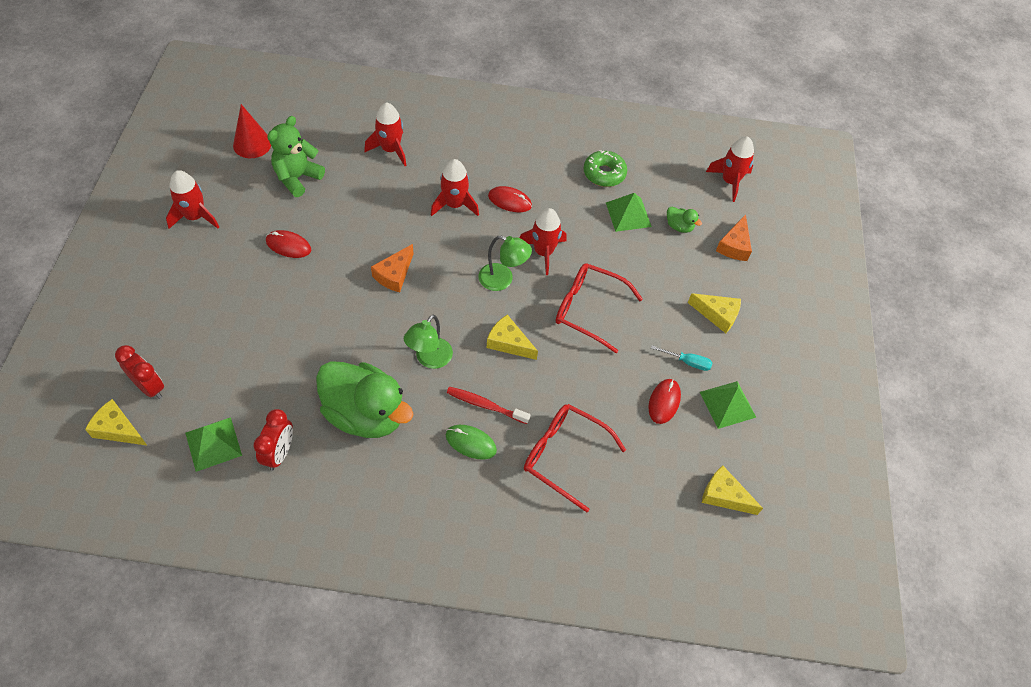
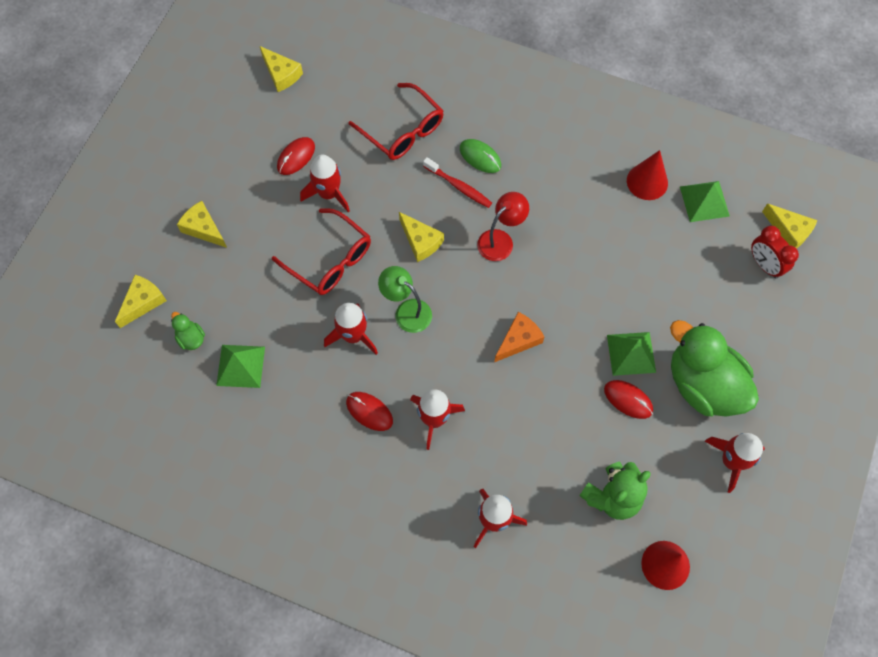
camera: 160 degrees left, 10 degrees up
red clock [253,409,293,470] -> red cone [627,150,668,200]
green duck [316,361,414,438] -> green duck moved to [670,320,759,417]
green lamp [404,315,453,369] -> red lamp [477,192,529,261]
green donut [583,150,627,187] -> none
turquoise screwdriver [651,345,712,371] -> none
green pyramid [700,381,756,429] -> green pyramid moved to [607,332,656,376]
red rocket [706,137,754,202] -> red rocket moved to [300,155,350,212]
orange cheese [716,214,752,261] -> yellow cheese [115,275,167,328]

